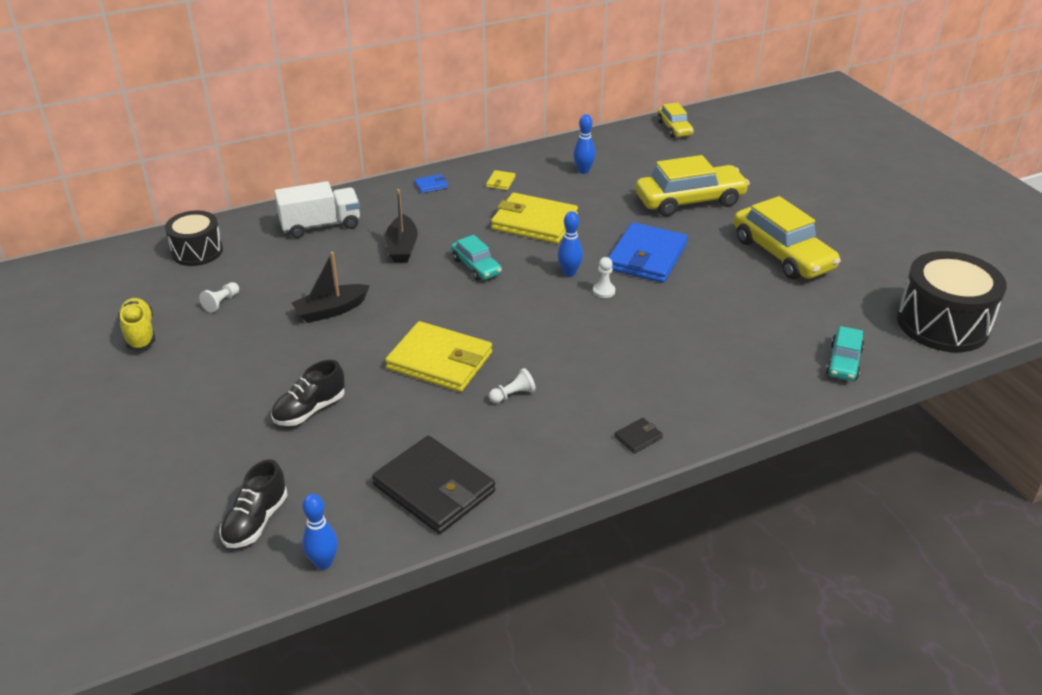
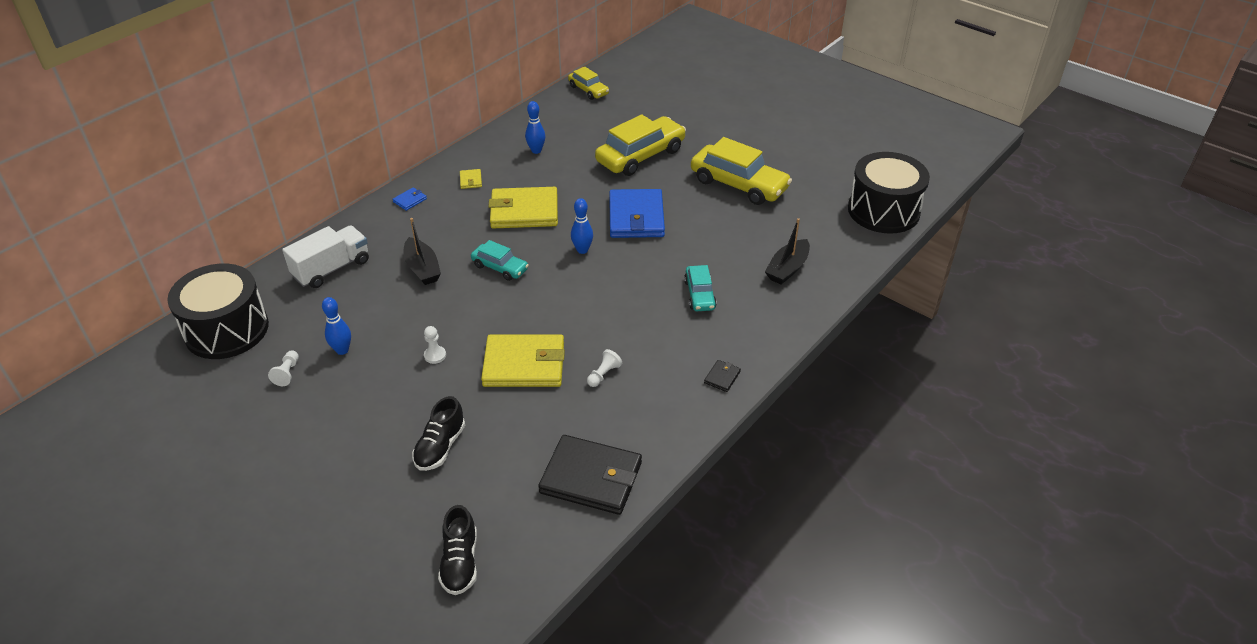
camera: 25 degrees left, 5 degrees up
yellow shoe [118,298,155,349] -> none
black drum [165,210,223,266] -> black drum [167,263,269,359], size x1.62
black boat [292,252,370,323] -> black boat moved to [765,218,810,284]
blue bowling pin [302,494,338,570] -> blue bowling pin moved to [322,297,351,355]
white pawn [593,257,615,298] -> white pawn moved to [424,326,446,364]
turquoise car [826,326,864,381] -> turquoise car moved to [684,265,717,311]

